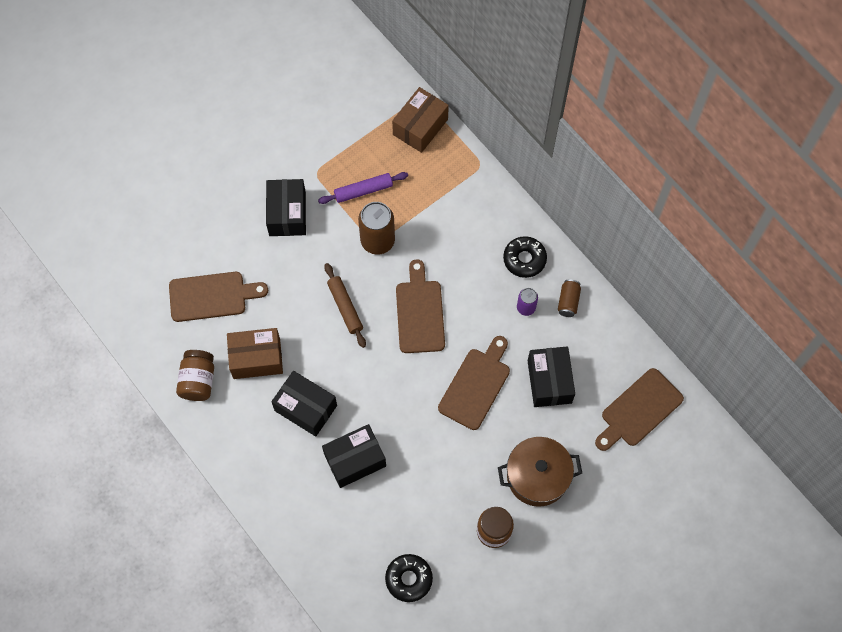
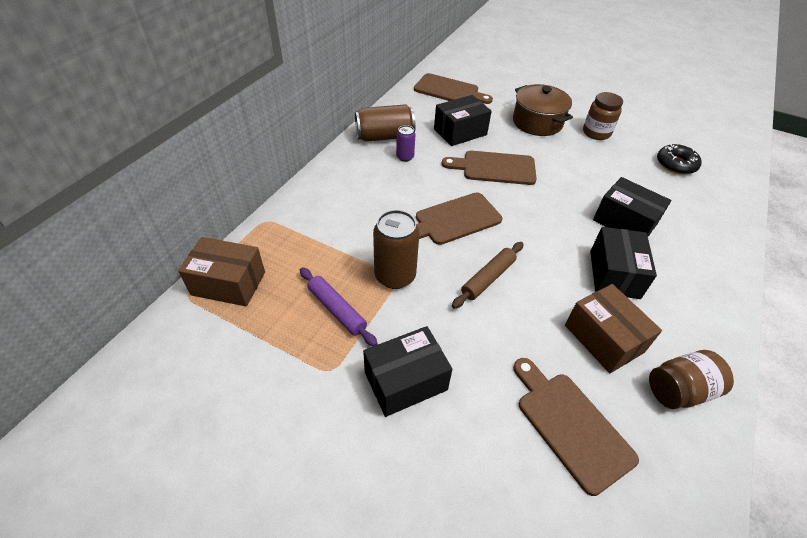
camera: 115 degrees left, 20 degrees down
black donut [503,236,547,278] -> none
brown can [558,280,581,317] -> brown can [355,104,416,142], size x1.83

